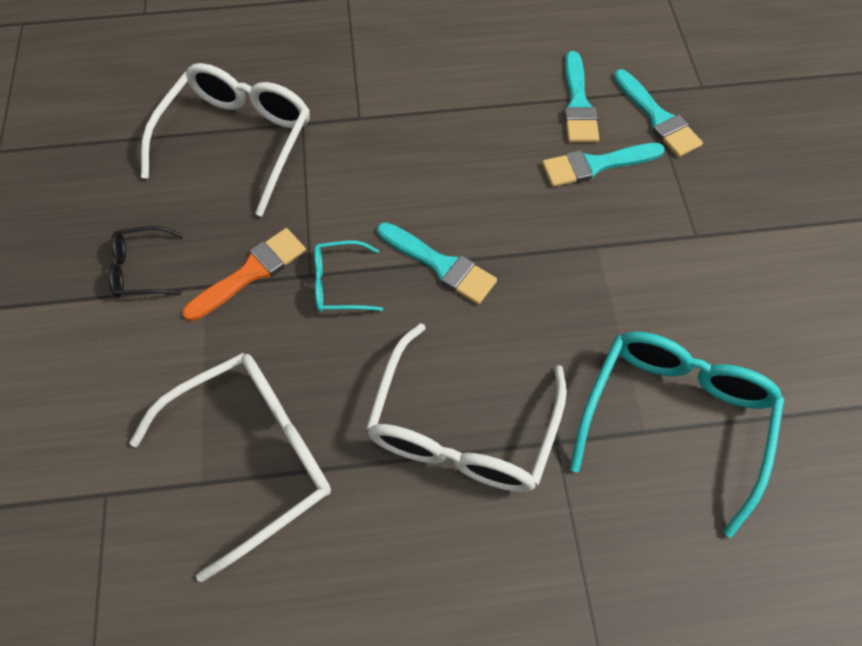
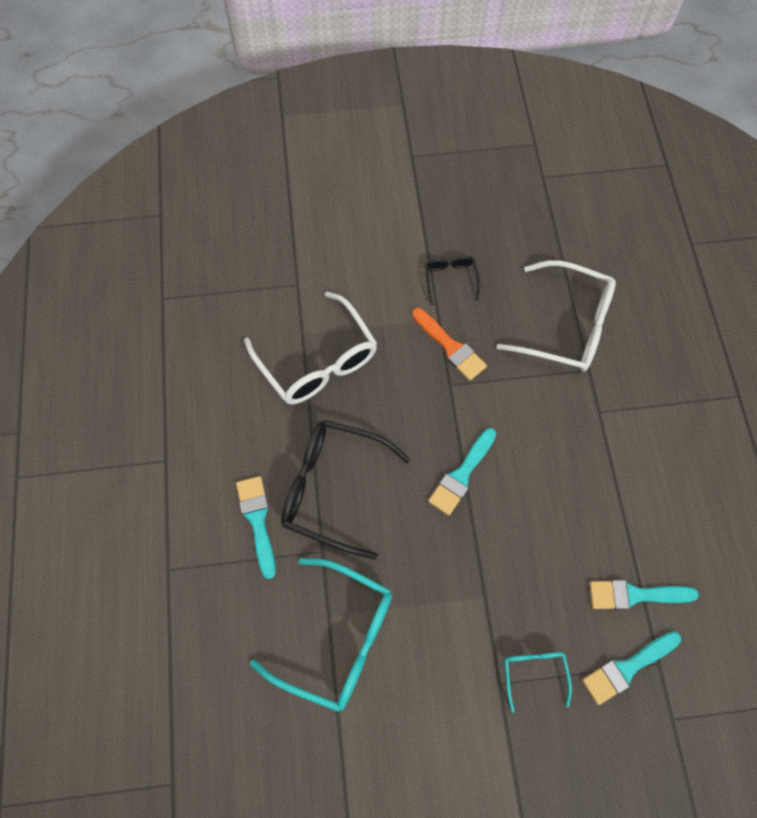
camera: 90 degrees right, 5 degrees up
turquoise glasses [314,241,383,312] -> turquoise glasses moved to [505,652,572,713]
white glasses [366,323,567,492] -> black glasses [281,420,411,560]
turquoise brush [542,143,665,187] -> turquoise brush moved to [236,476,276,579]

